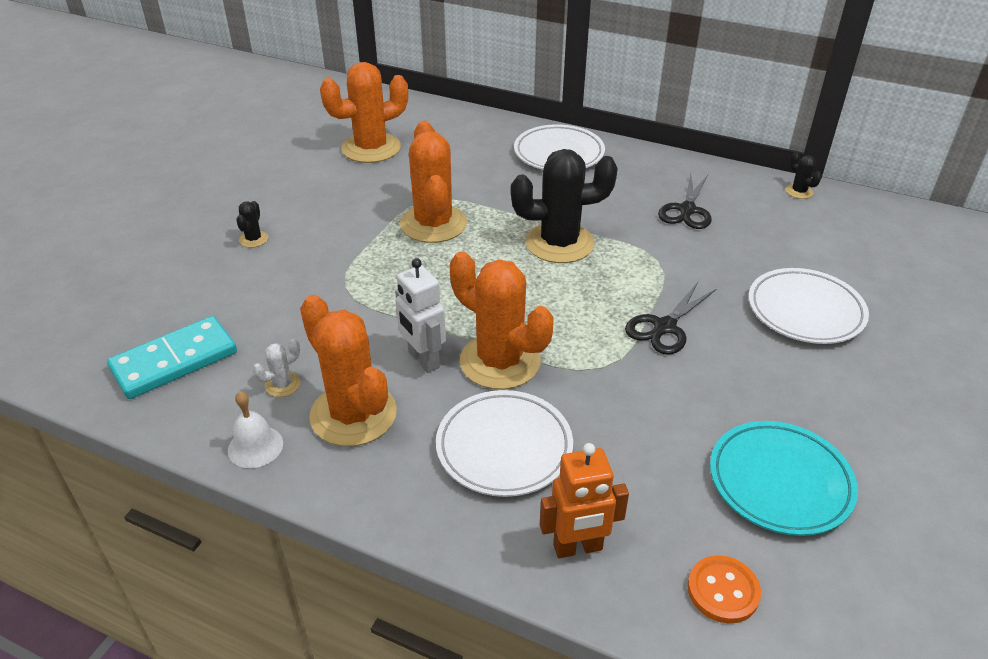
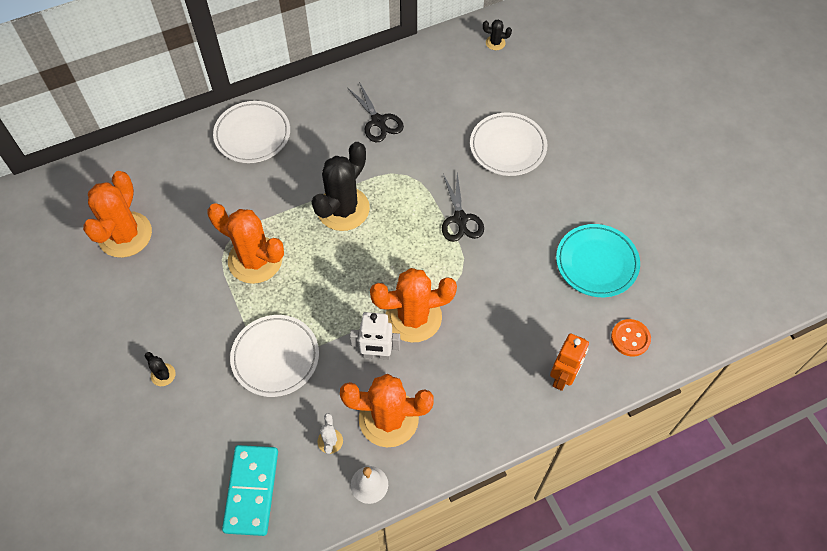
camera: 50 degrees left, 20 degrees up
white plate [436,390,573,497] -> white plate moved to [230,315,319,397]
black cactus [786,152,822,199] -> black cactus moved to [483,19,512,50]

